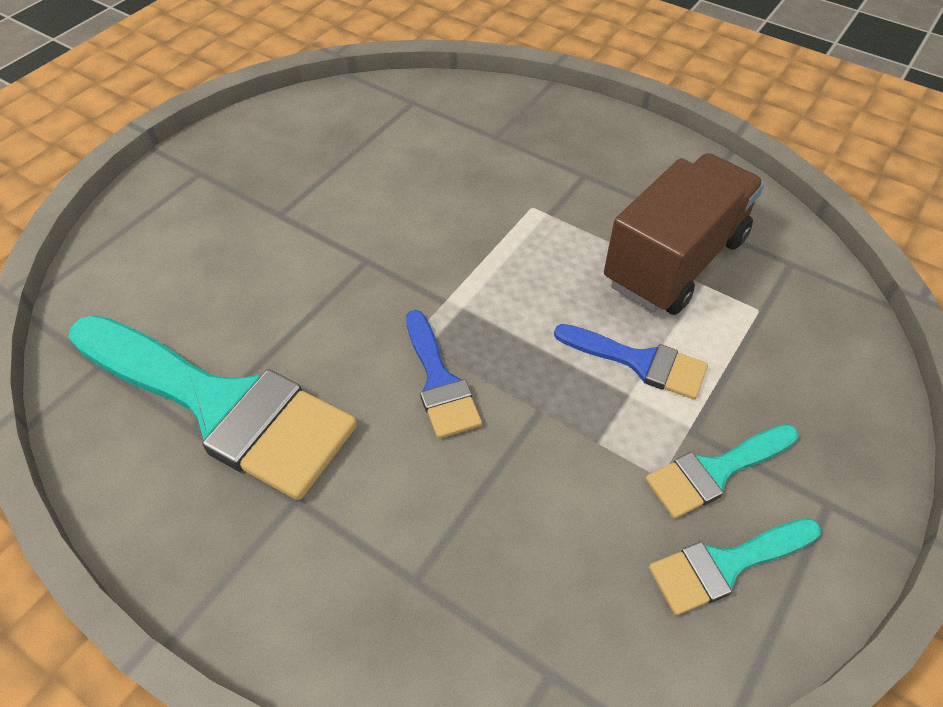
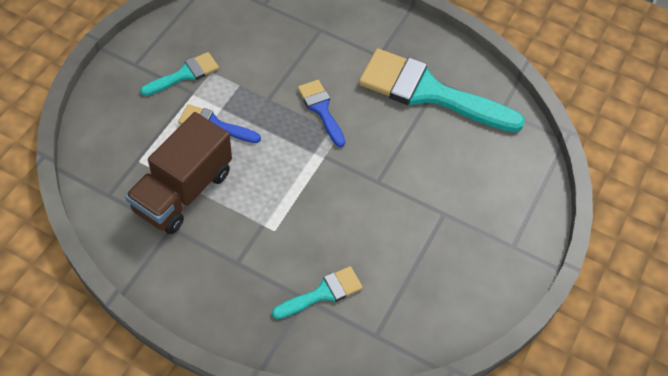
camera: 170 degrees right, 5 degrees up
turquoise brush [649,518,821,615] -> turquoise brush moved to [272,266,363,319]

